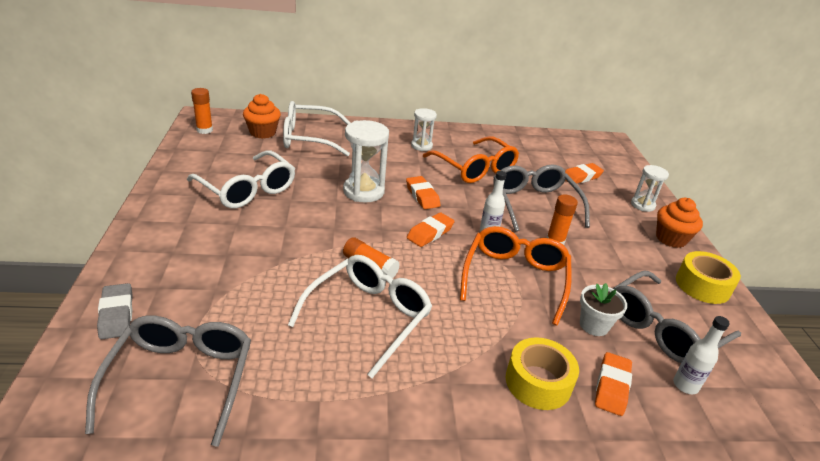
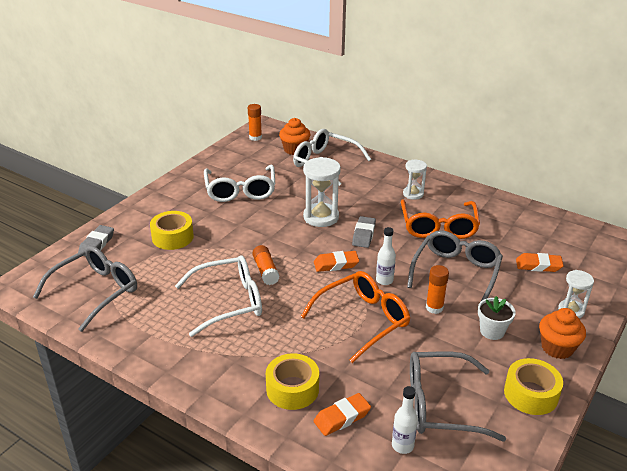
camera: 40 degrees right, 0 degrees up
orange eraser [406,176,441,209] -> grey eraser [352,216,376,248]
white flower pot [580,283,627,336] -> white flower pot moved to [478,296,515,340]
none -> yellow tape [150,211,194,250]

